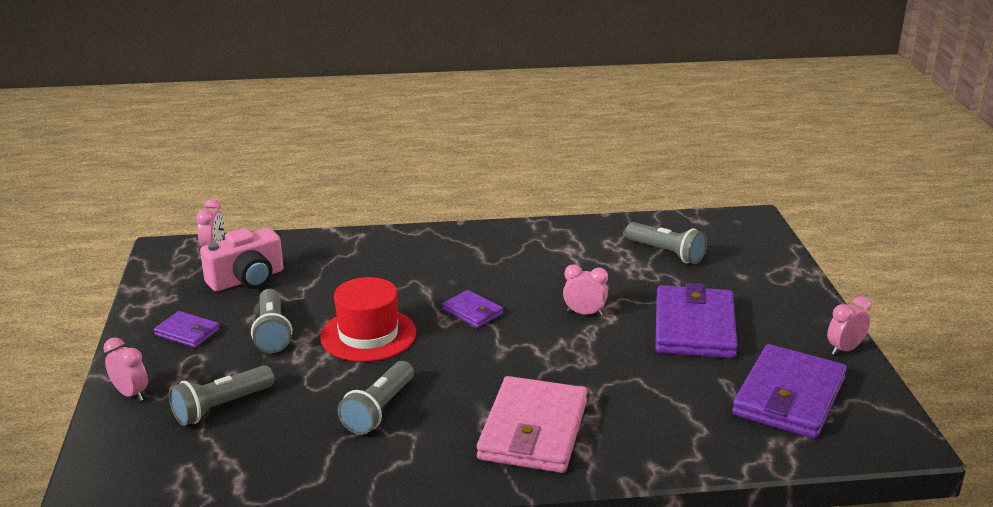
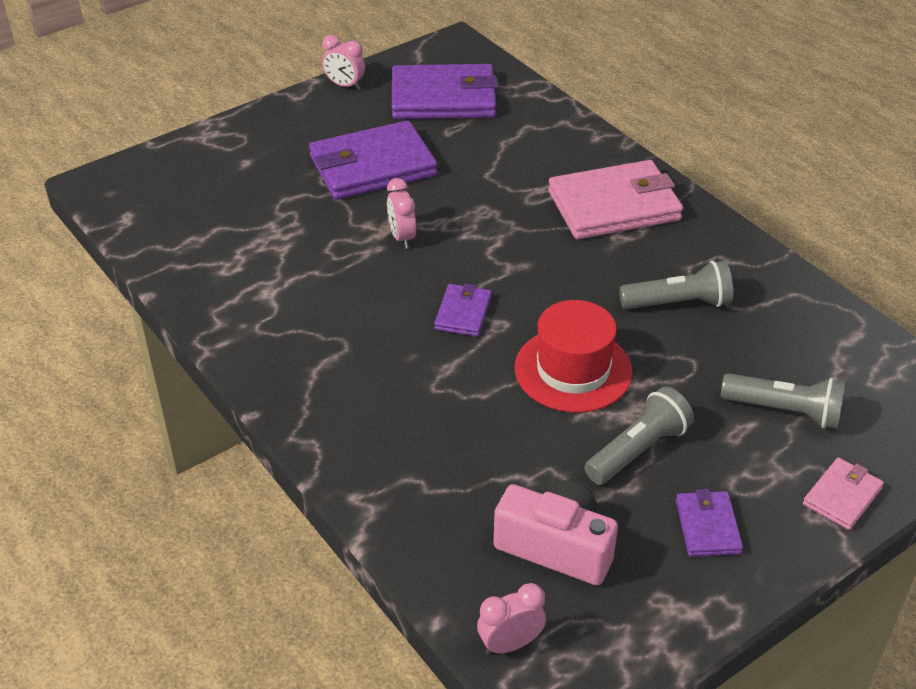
camera: 120 degrees left, 15 degrees up
pink clock [103,337,148,401] -> pink wallet [803,457,884,530]
grey flashlight [625,222,707,264] -> none

